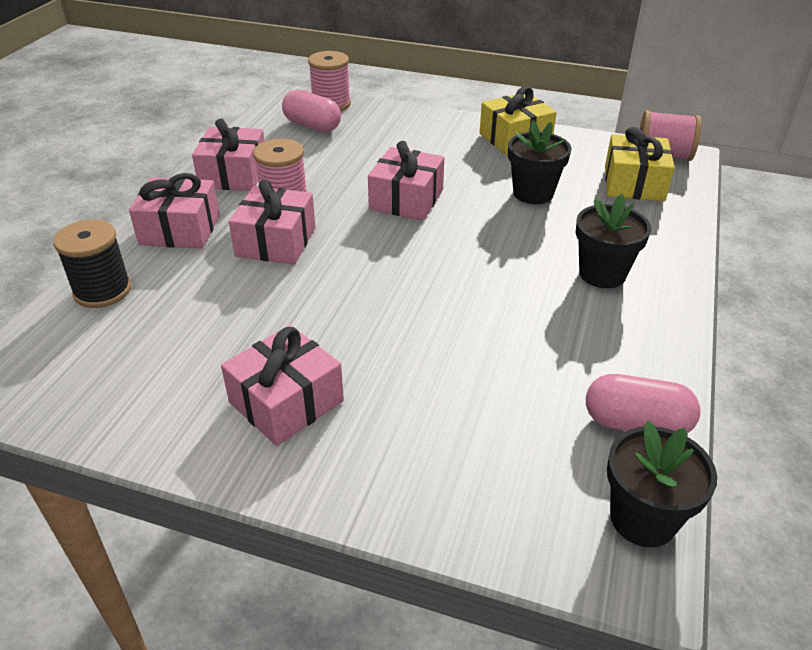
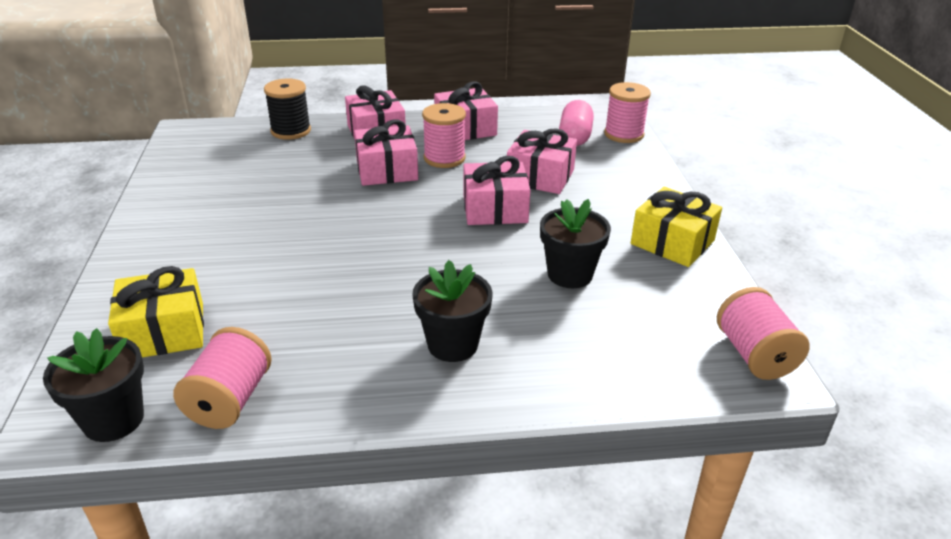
camera: 65 degrees right, 5 degrees down
pink gift [221,325,344,446] -> pink gift moved to [507,128,577,194]
pink capsule [586,374,701,433] -> pink spool [173,327,272,429]
yellow gift [605,127,675,201] -> yellow gift moved to [108,266,204,357]

